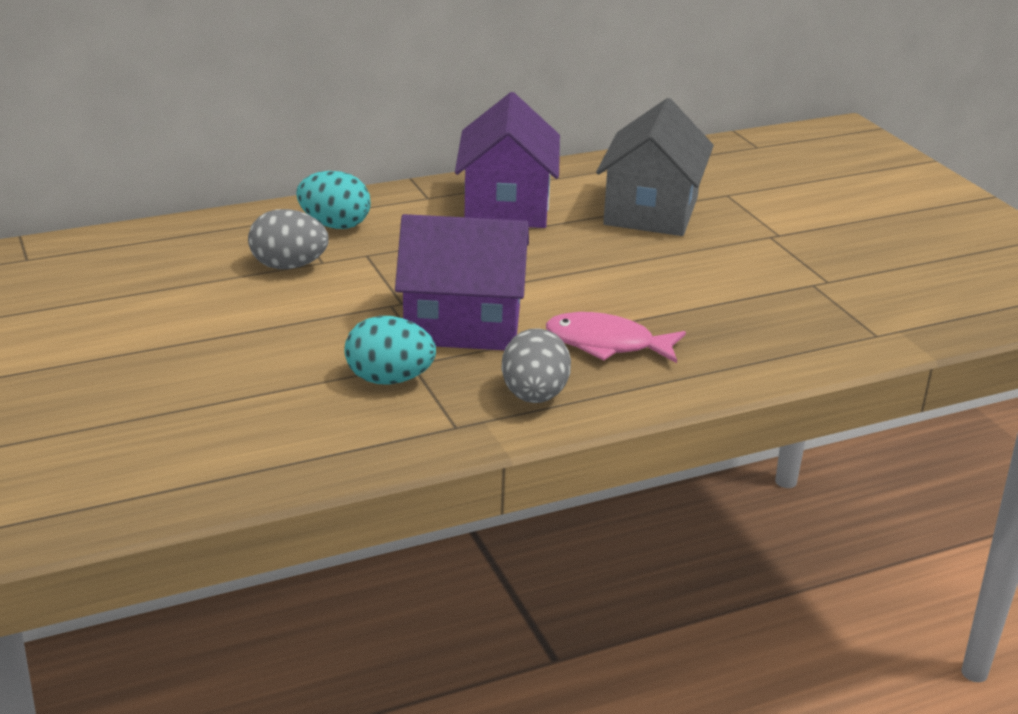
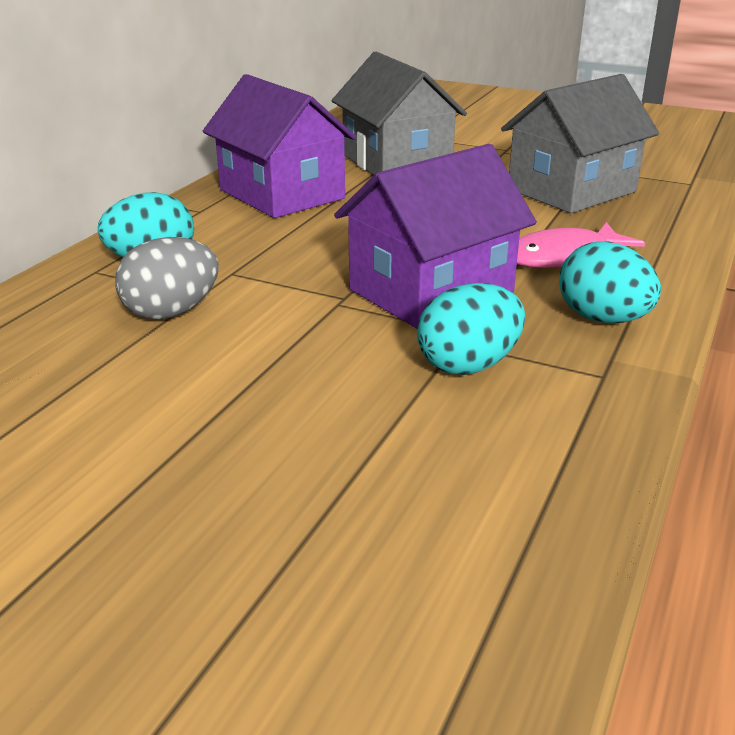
camera: 40 degrees left, 0 degrees up
grey egg [502,328,571,403] -> turquoise egg [559,241,661,324]
none -> grey house [501,74,659,213]

